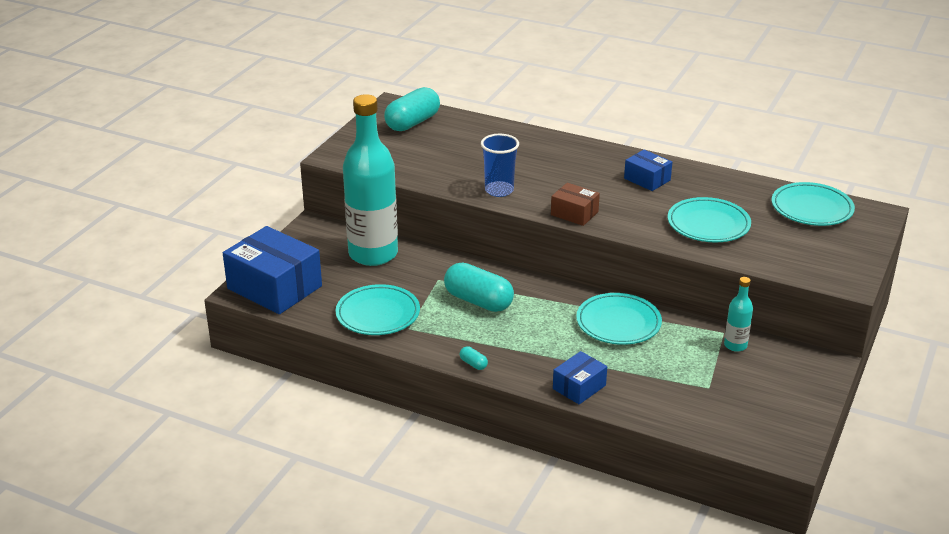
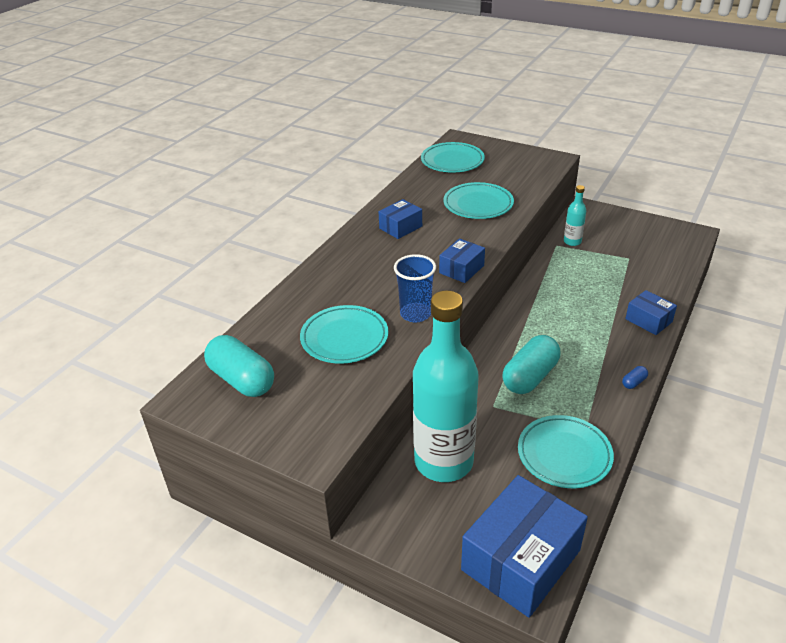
camera: 85 degrees left, 5 degrees up
turquoise capsule [460,346,488,370] -> blue capsule [622,366,648,389]
brown box [551,183,600,226] -> blue box [439,238,485,283]
turquoise plate [576,293,662,345] -> turquoise plate moved to [300,305,388,364]

